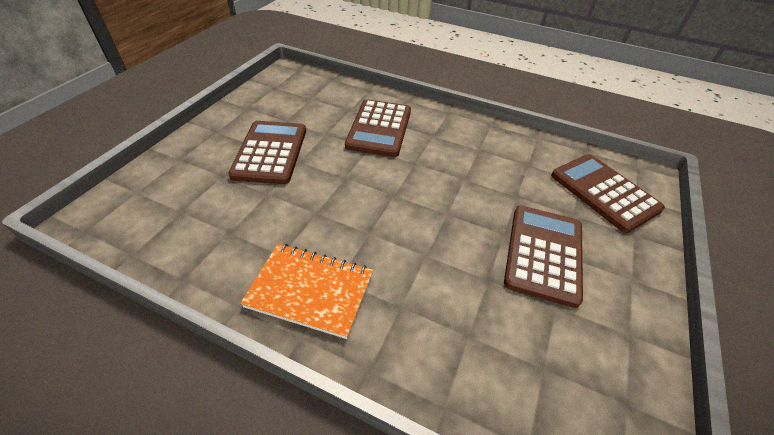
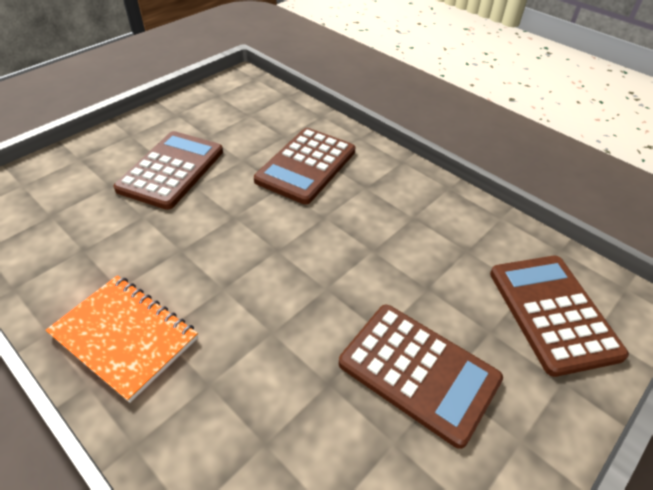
camera: 20 degrees right, 0 degrees up
brown calculator [504,206,583,308] -> brown calculator turned 90 degrees clockwise [339,305,503,449]

